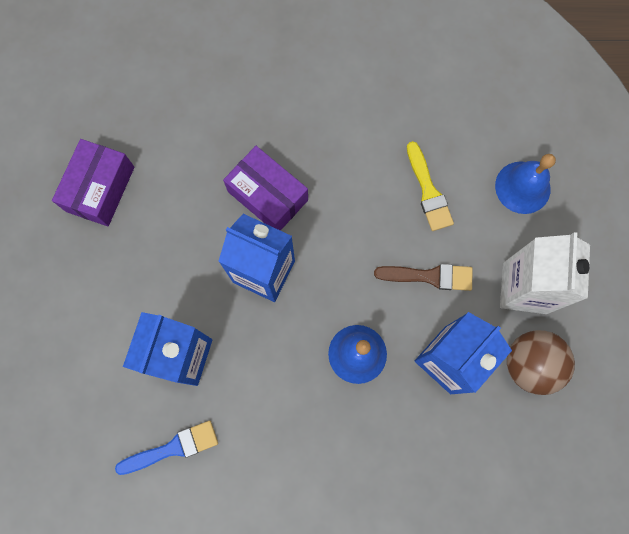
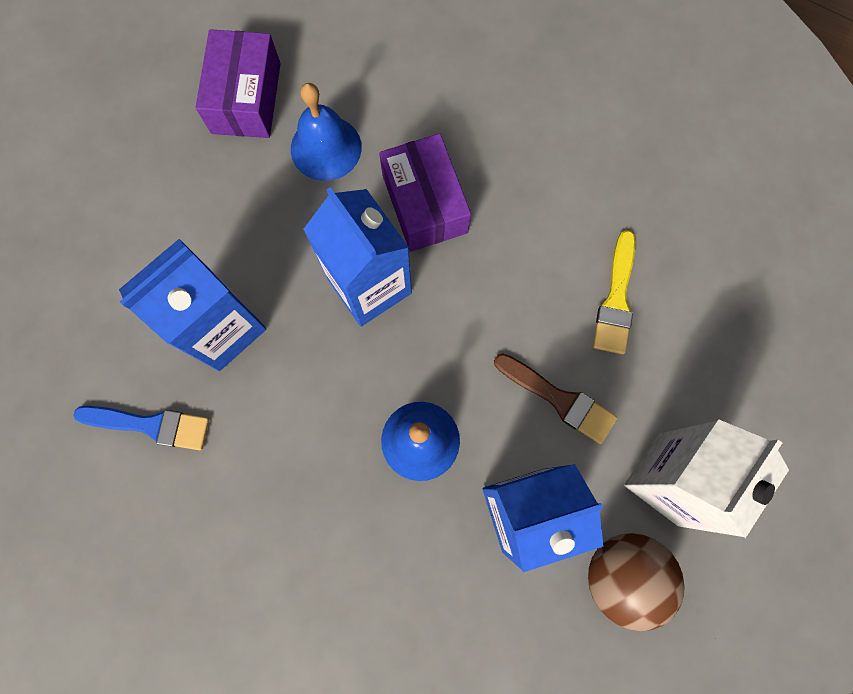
camera: 30 degrees right, 0 degrees up
purple box [52,139,135,226] -> purple box turned 45 degrees counterclockwise [195,29,281,138]
blue bell [495,154,556,214] -> blue bell moved to [291,83,362,181]

